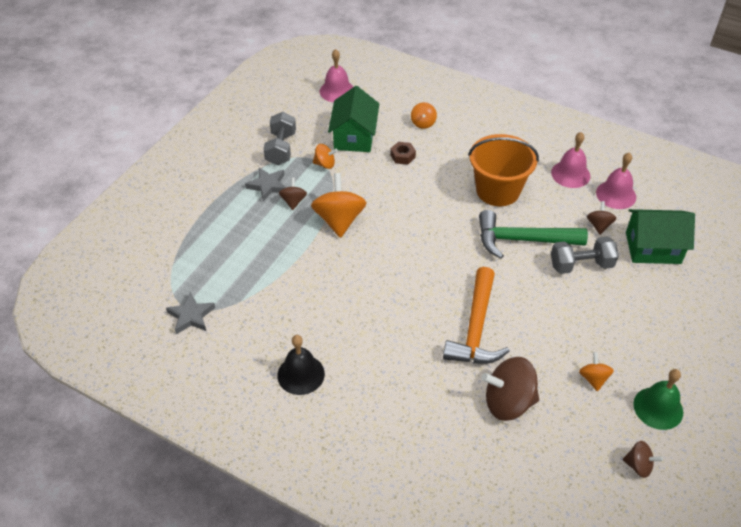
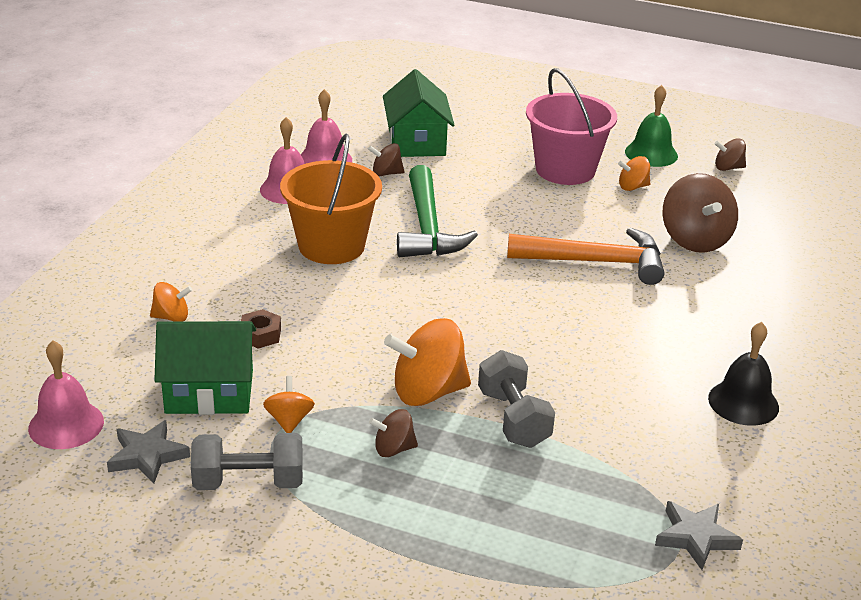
camera: 100 degrees left, 15 degrees down
grey star [245,168,286,201] -> grey star moved to [107,420,190,484]
grey dumbbell [551,236,619,274] -> grey dumbbell moved to [478,350,555,448]
brown spinning top [623,441,663,478] -> brown spinning top turned 105 degrees counterclockwise [714,138,746,171]
none -> pink bucket [526,68,617,185]

